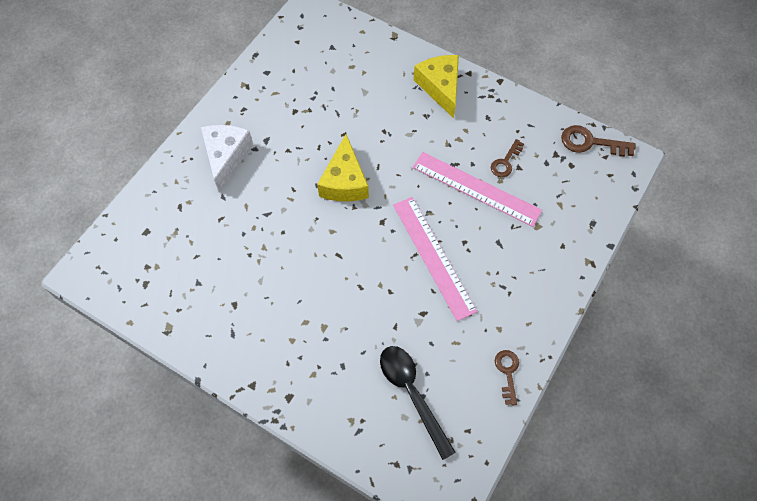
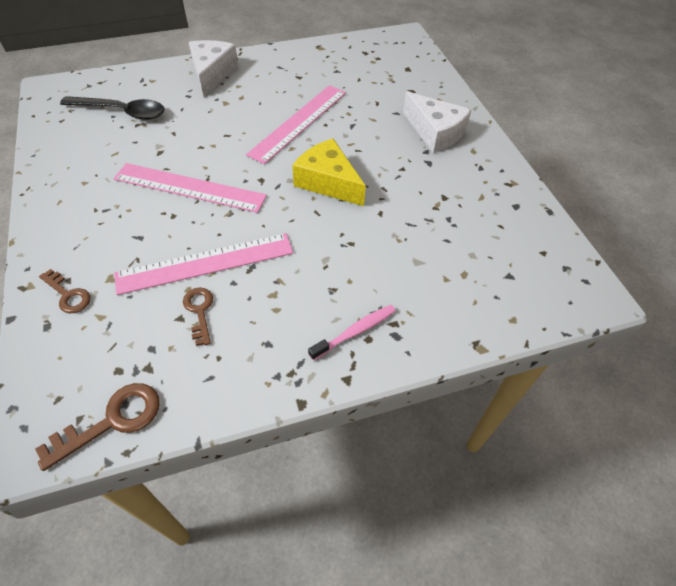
camera: 130 degrees right, 10 degrees down
yellow cheese [414,55,459,118] -> pink toothbrush [308,305,396,360]
brown key [495,350,519,405] -> brown key moved to [39,269,90,313]
none -> white cheese [189,40,238,97]
none -> pink ruler [246,85,346,164]

